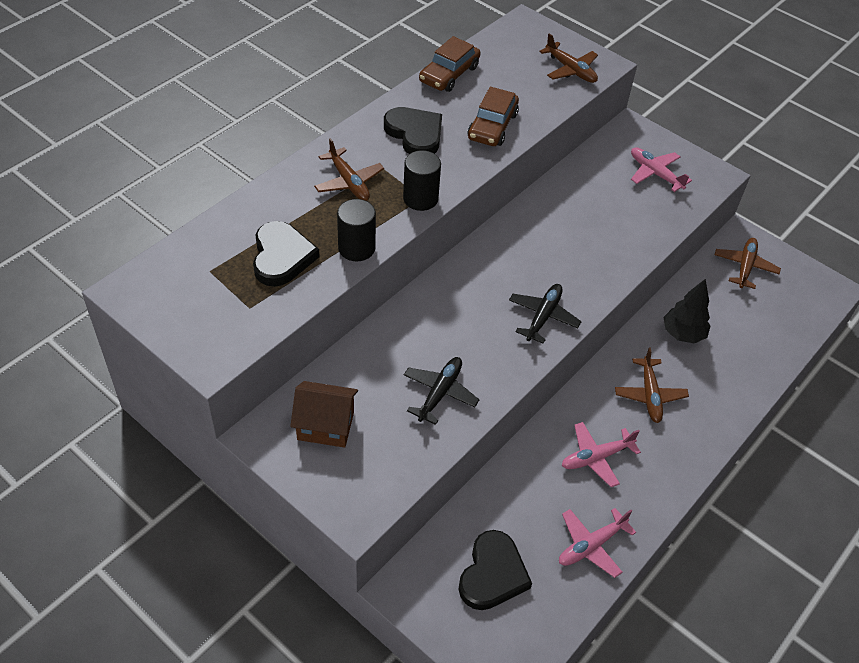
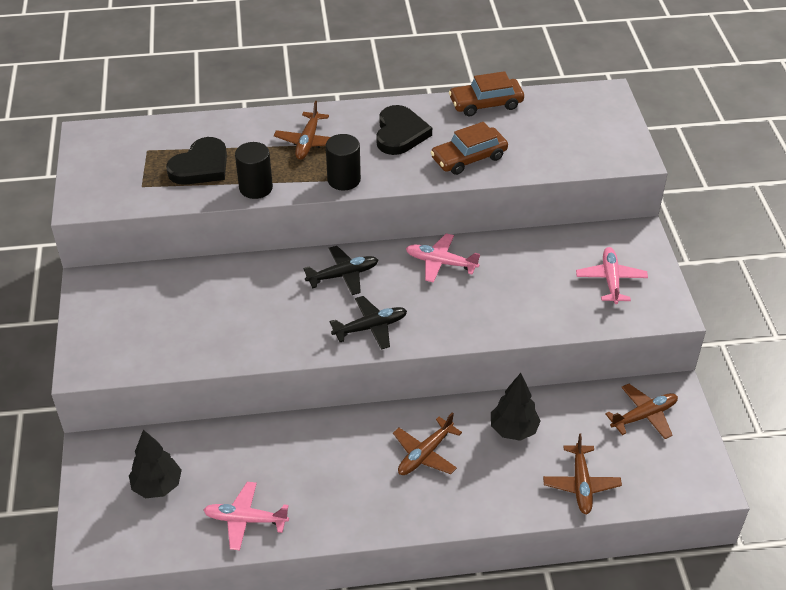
camera: 45 degrees right, 5 degrees down
brown house [290,381,358,448] -> none
black plane [404,357,479,425] -> black plane moved to [304,246,378,295]
black heart [458,530,532,610] -> black tree [129,430,182,498]
brown plane [539,33,598,83] -> brown plane moved to [543,434,622,515]
pink plane [562,422,641,487] -> pink plane moved to [406,233,480,283]

